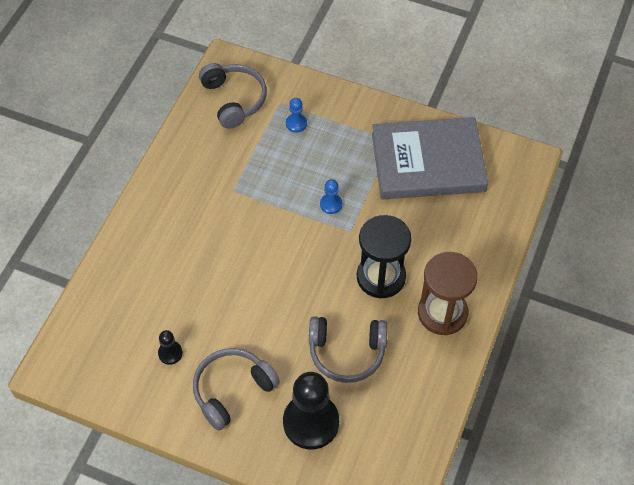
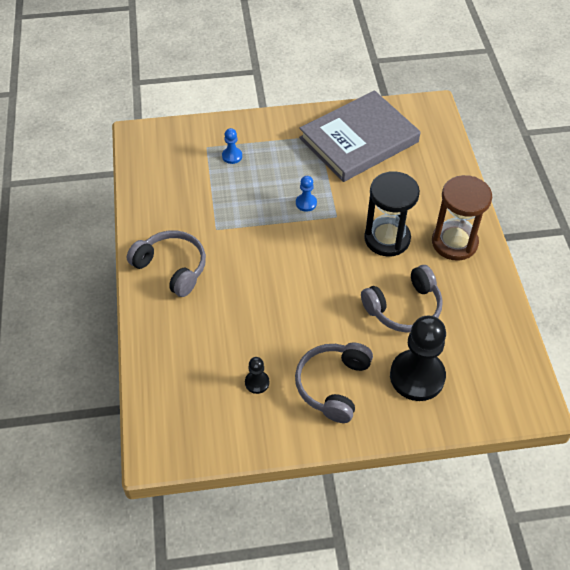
camera: 30 degrees left, 5 degrees down
grey headphones [199,63,267,129] -> grey headphones moved to [127,230,206,297]

